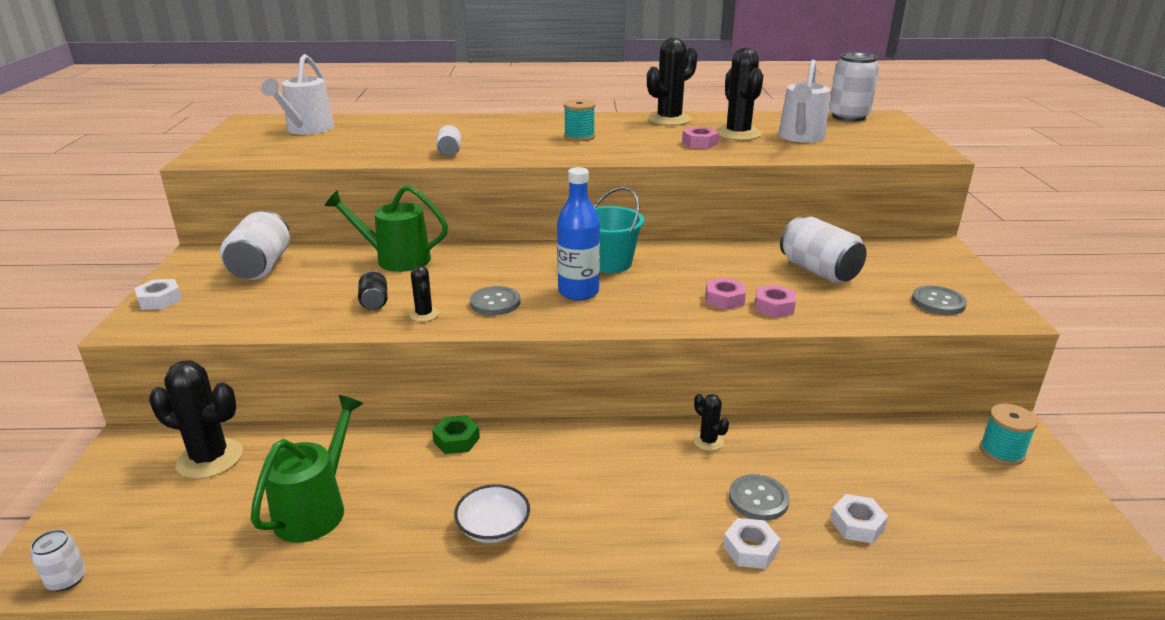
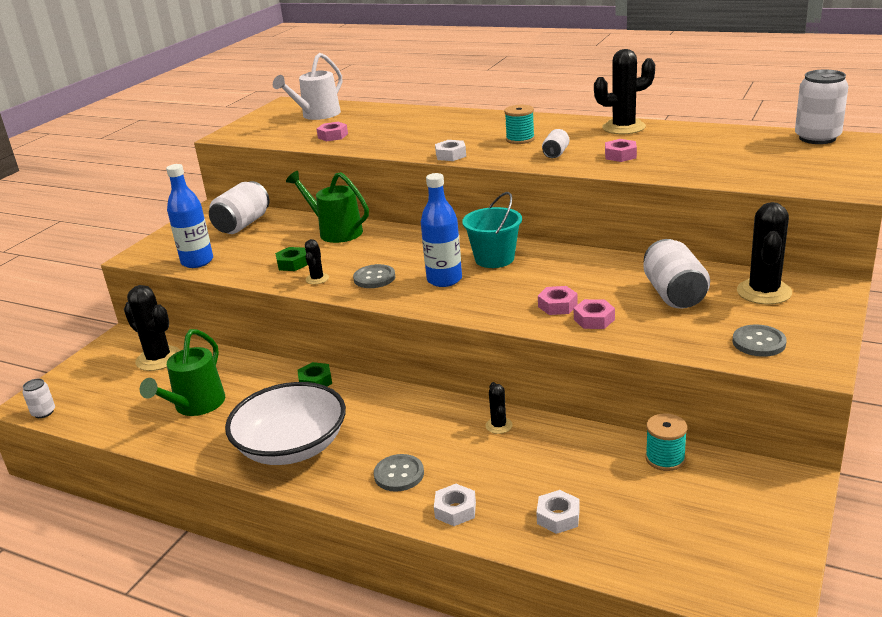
camera: 30 degrees right, 0 degrees up
white nut [134,279,182,310] -> white nut moved to [435,140,466,161]
green watering can [251,395,363,542] -> green watering can turned 150 degrees clockwise [140,329,225,416]
black can [358,271,387,310] -> green nut [275,247,307,271]
white can [436,125,461,156] -> white can moved to [542,129,569,158]
white bowl [454,484,530,543] -> white bowl [225,382,346,465], size x2.06
black cactus [715,48,763,141] -> black cactus moved to [737,202,792,305]
grey button [729,474,790,521] -> grey button moved to [374,454,424,492]
white watering can [778,60,830,143] -> none
turquoise spool [980,404,1038,465] -> turquoise spool moved to [646,413,687,471]
none -> blue bottle [166,164,213,268]
none -> pink nut [316,122,348,141]

